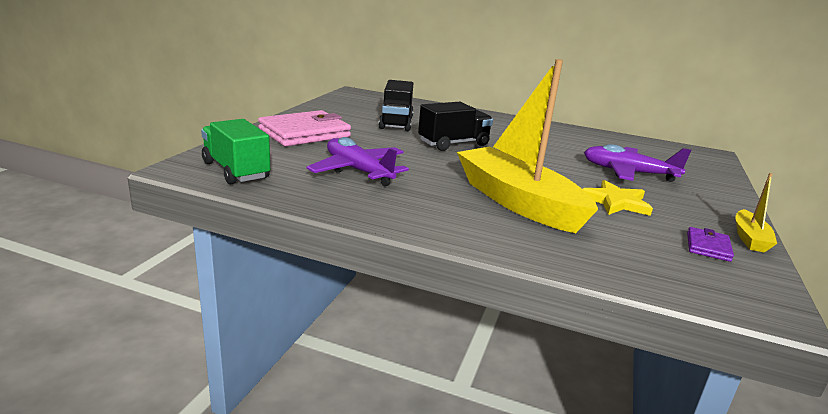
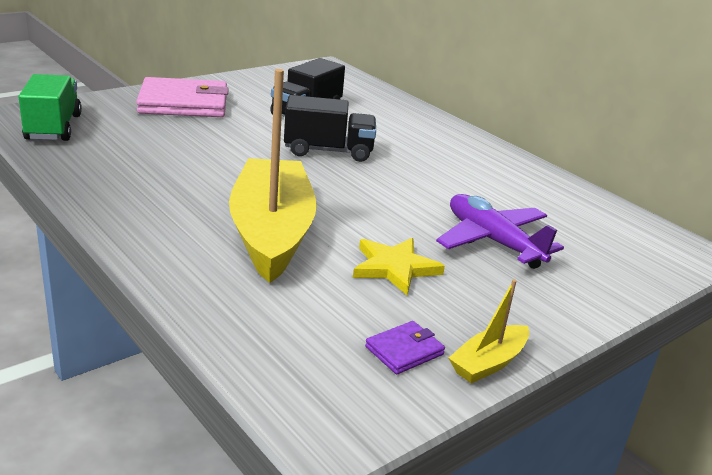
camera: 30 degrees right, 5 degrees up
purple plane [307,137,409,186] -> none

